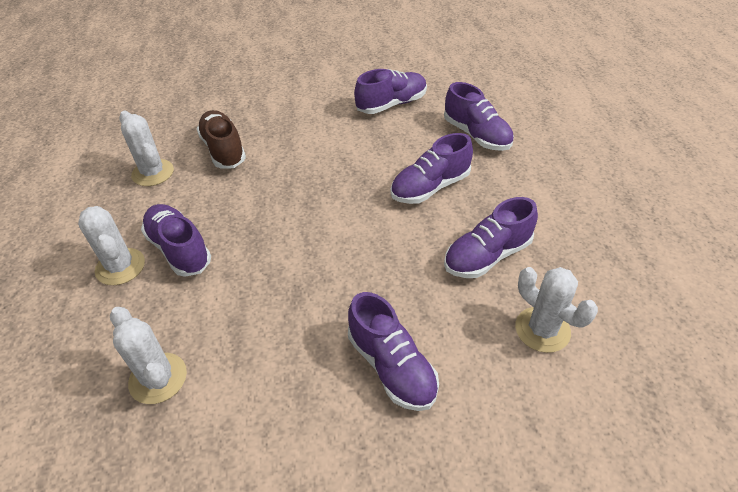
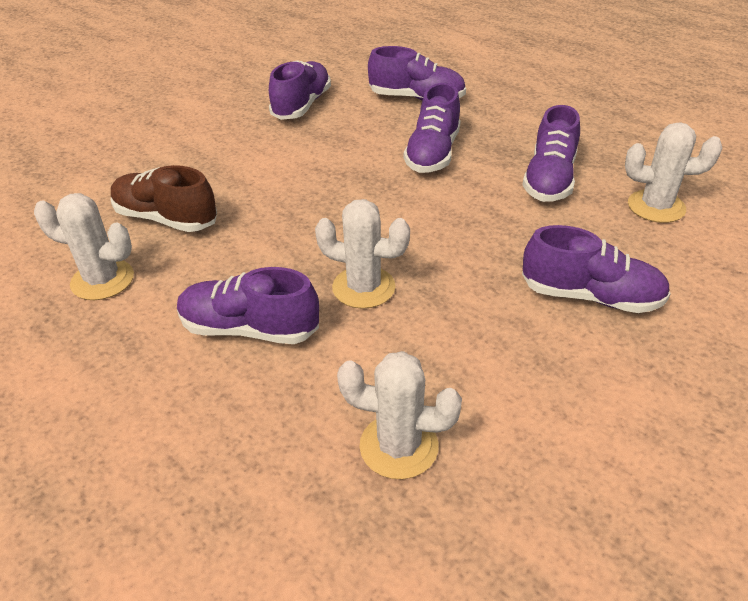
camera: 40 degrees left, 5 degrees down
white cactus [78,206,145,285] -> white cactus moved to [315,199,410,309]

